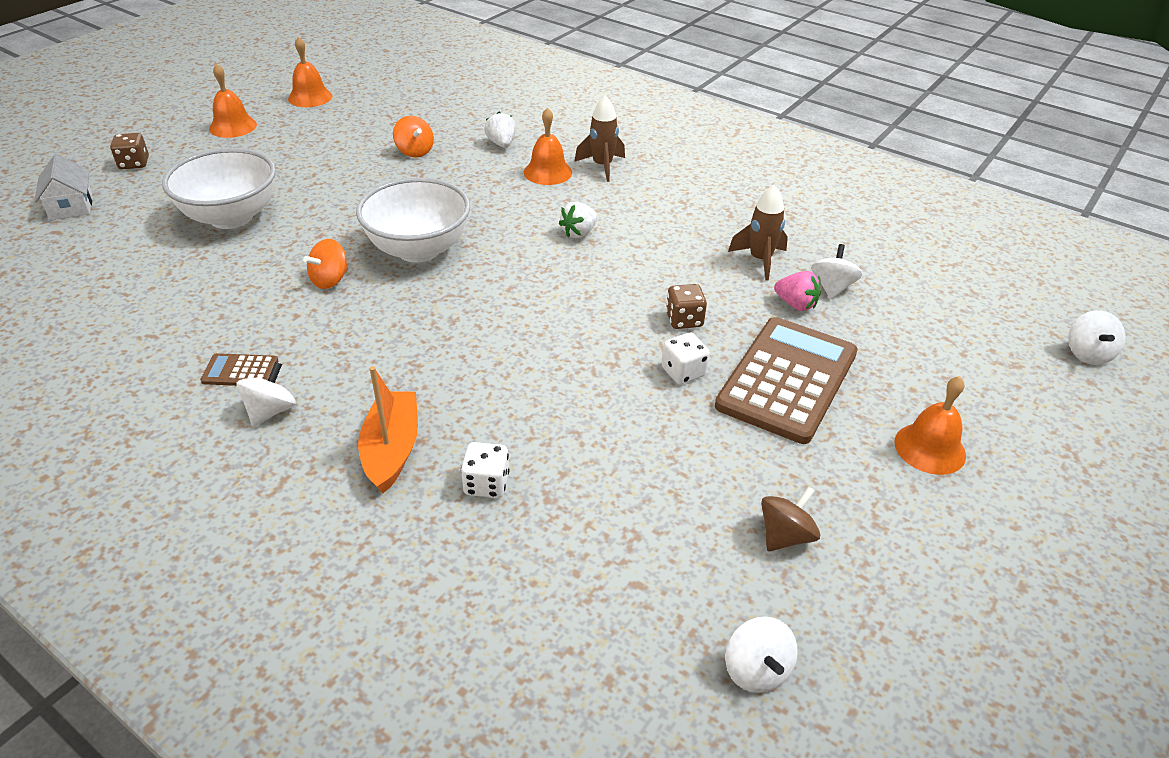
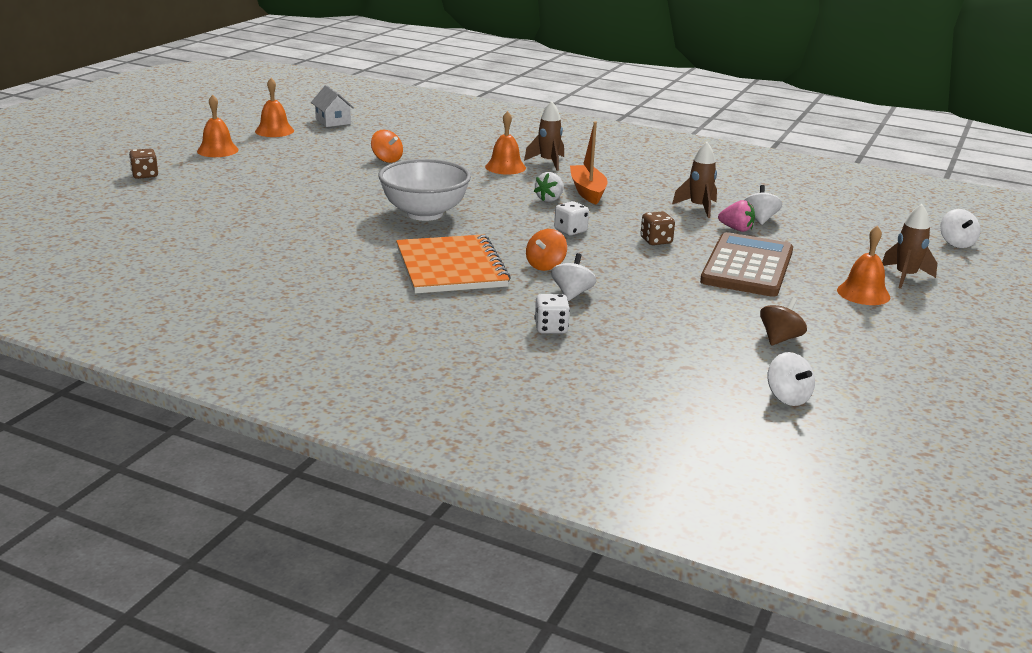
camera: 10 degrees left, 15 degrees down
white house [34,154,92,220] -> white house moved to [311,85,354,127]
white bowl [162,148,276,229] -> none
brown calculator [200,353,278,386] -> none
white spinning top [236,362,296,427] -> white spinning top moved to [551,253,596,301]
orange spinning top [303,239,348,289] -> orange spinning top moved to [526,229,567,271]
orange boat [358,366,418,493] -> orange boat moved to [570,121,607,204]
white strawberry [484,112,516,148] -> none
white dice [661,333,710,384] -> white dice moved to [554,201,589,235]
none -> orange notebook [396,234,511,294]
none -> brown rocket [882,204,937,289]

